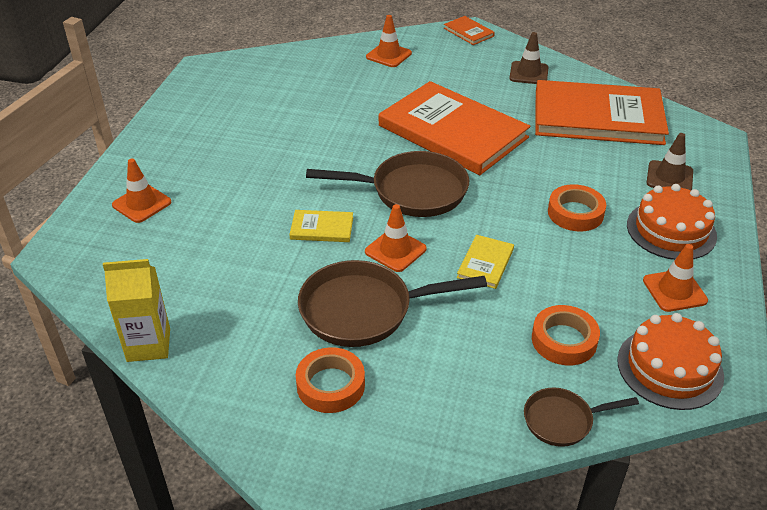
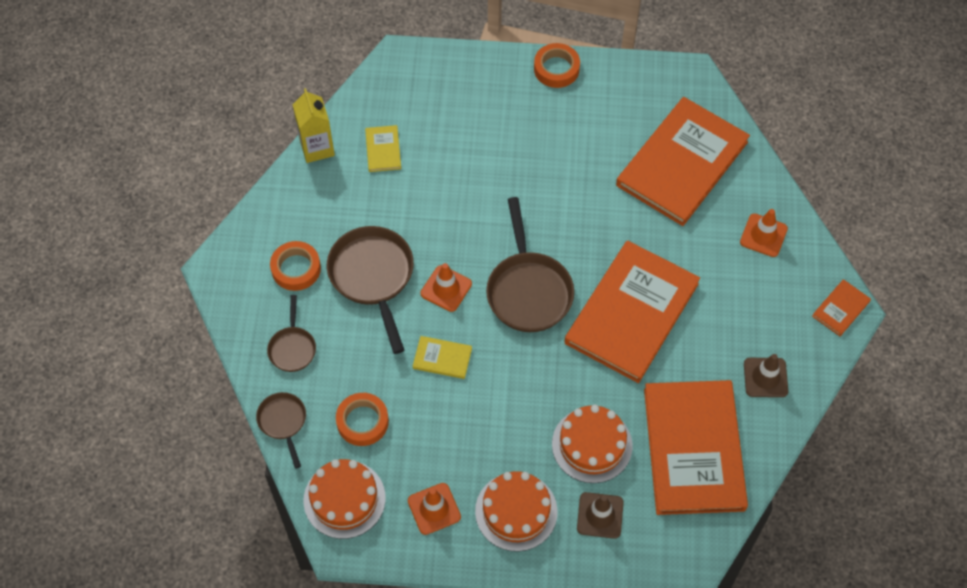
camera: 80 degrees right, 20 degrees up
orange traffic cone [112,159,171,223] -> none
yellow book [289,210,353,242] -> yellow book moved to [365,125,401,172]
orange tape [548,184,606,232] -> orange tape moved to [534,43,580,88]
none -> brown pan [267,295,316,372]
none -> orange cake [552,405,632,483]
none -> orange book [616,97,750,226]

